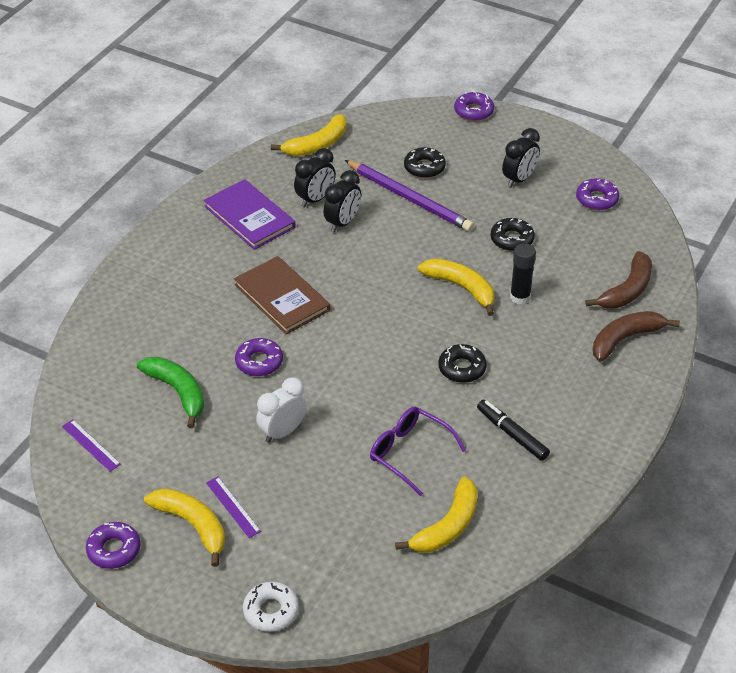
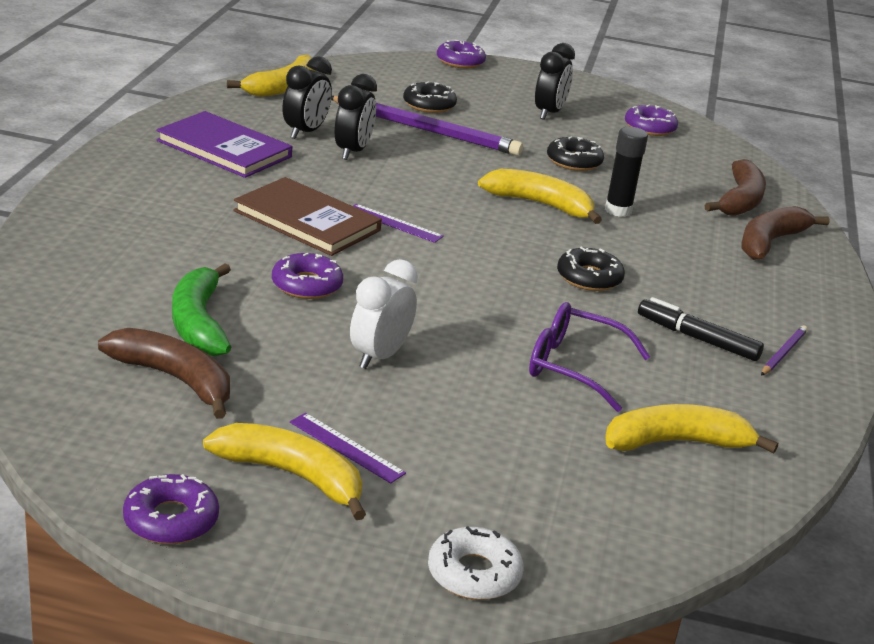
camera: 20 degrees left, 15 degrees down
purple ruler [62,419,121,472] -> purple ruler moved to [353,204,444,243]
green banana [137,357,204,428] -> green banana turned 135 degrees counterclockwise [172,263,231,356]
yellow banana [395,476,478,552] -> yellow banana turned 120 degrees counterclockwise [605,404,778,454]
none -> brown banana [98,328,230,419]
none -> purple pencil [761,325,808,376]

